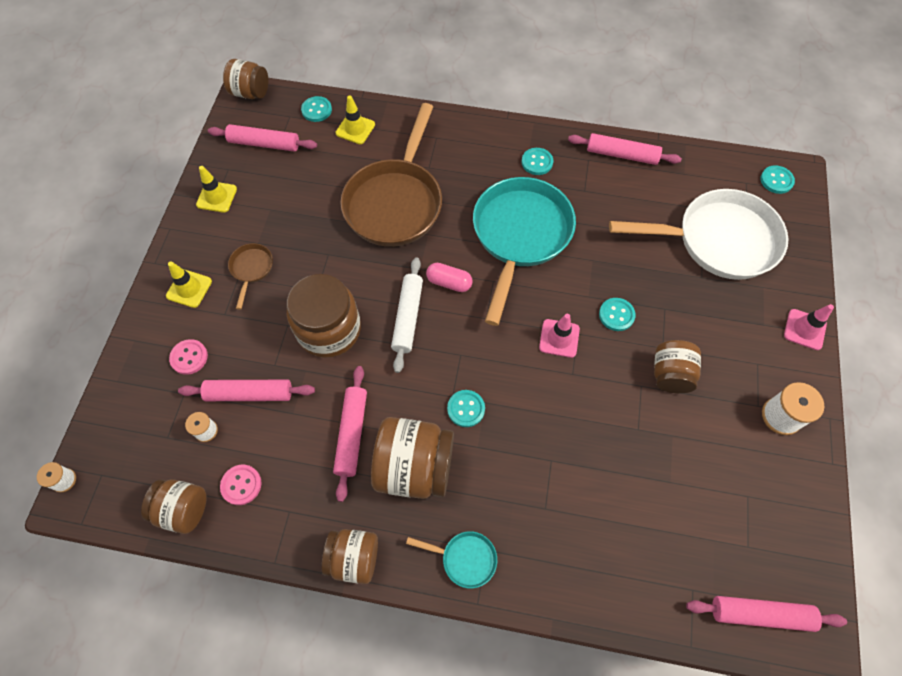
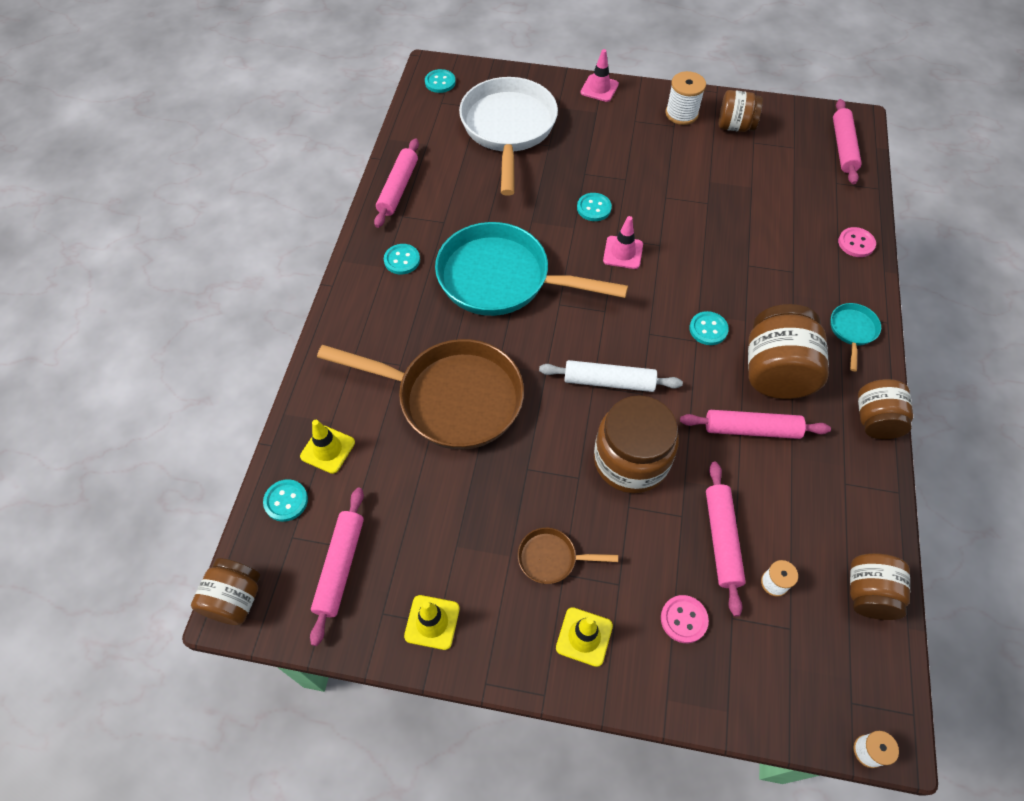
camera: 90 degrees left, 5 degrees down
pink button [220,465,261,505] -> pink button moved to [838,227,876,257]
pink capsule [426,263,473,292] -> none
brown jar [654,340,701,393] -> brown jar moved to [719,90,763,132]

